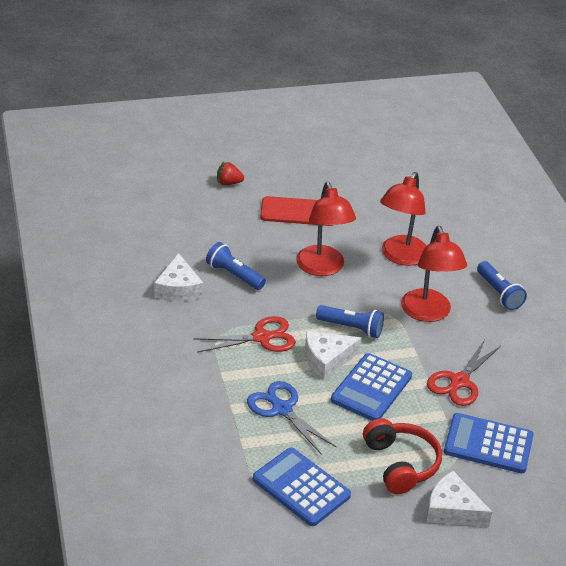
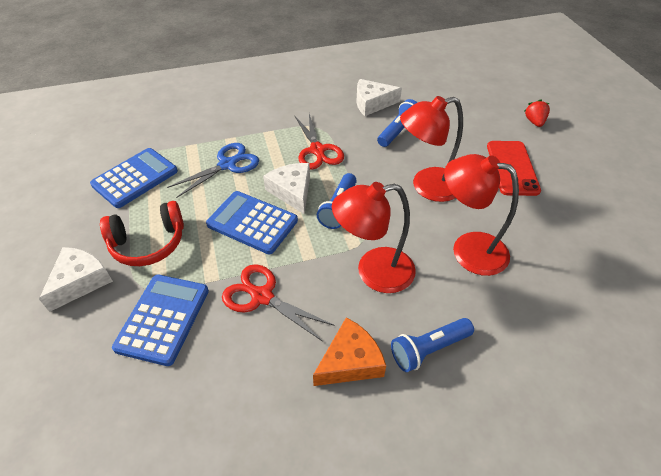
camera: 90 degrees right, 10 degrees up
none -> orange cheese [313,317,386,386]

